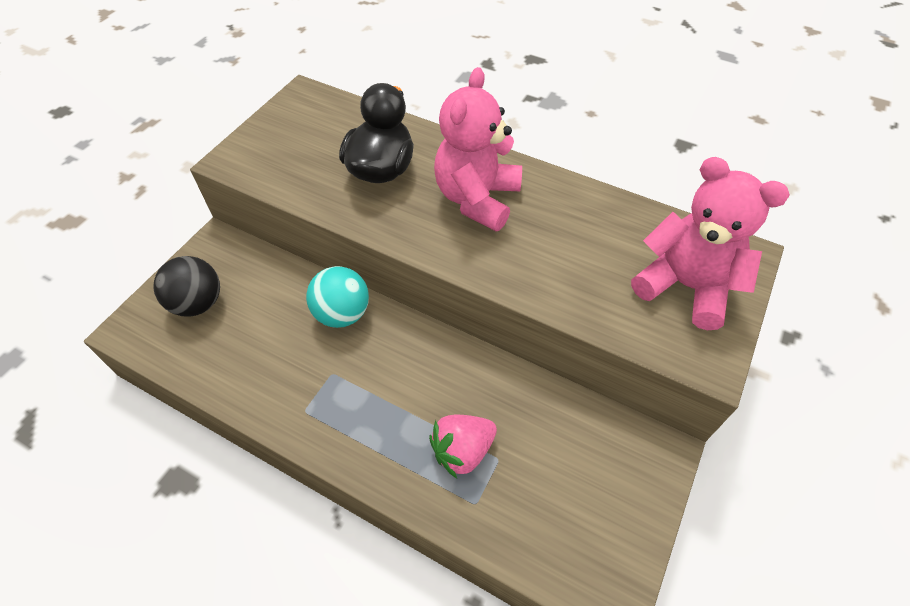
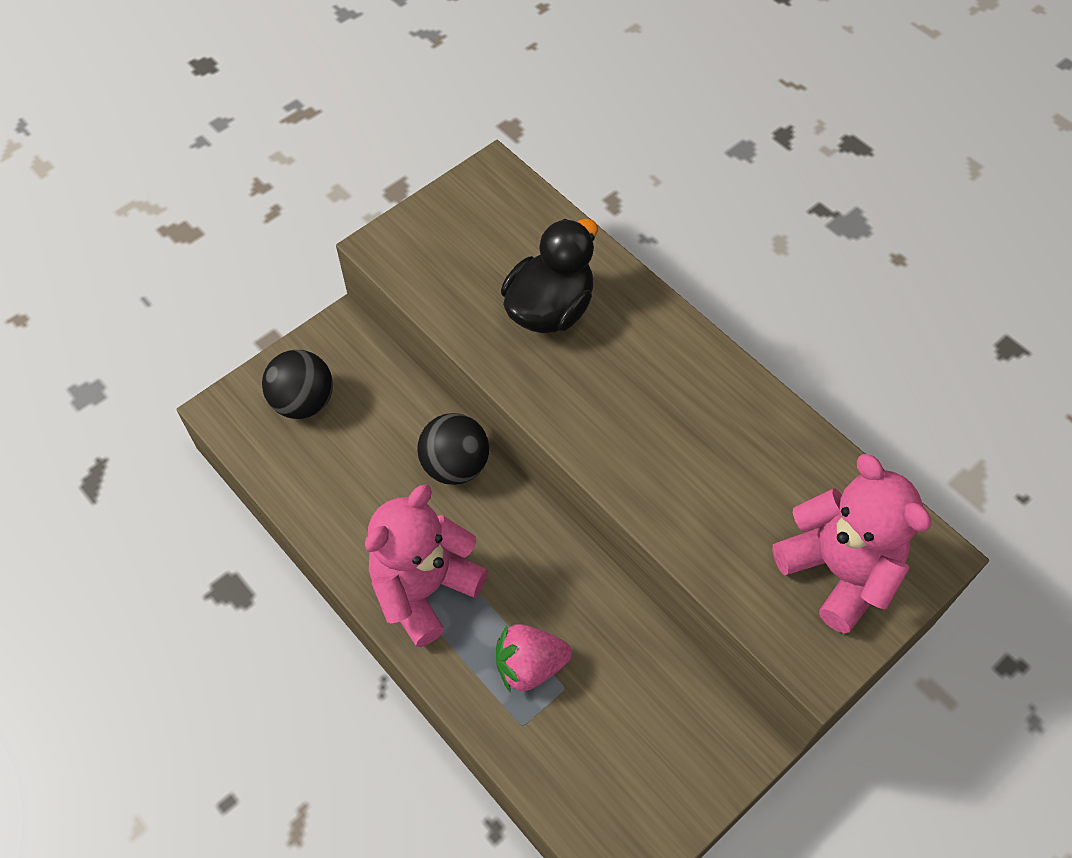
camera: 20 degrees right, 5 degrees up
turquoise ball [306,266,369,328] -> black ball [417,413,489,485]
pink teddy bear [434,67,522,231] -> pink teddy bear moved to [365,484,488,647]

